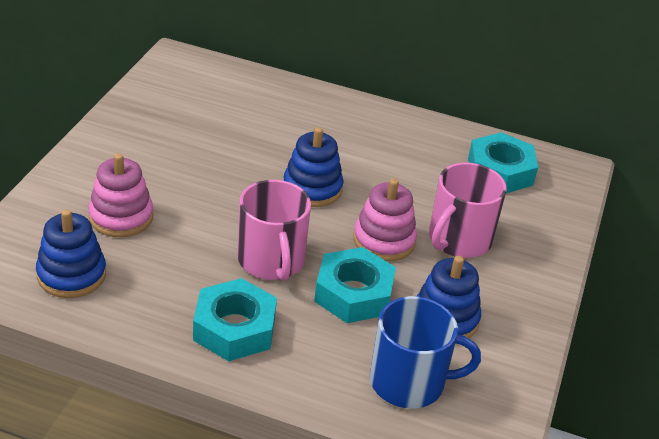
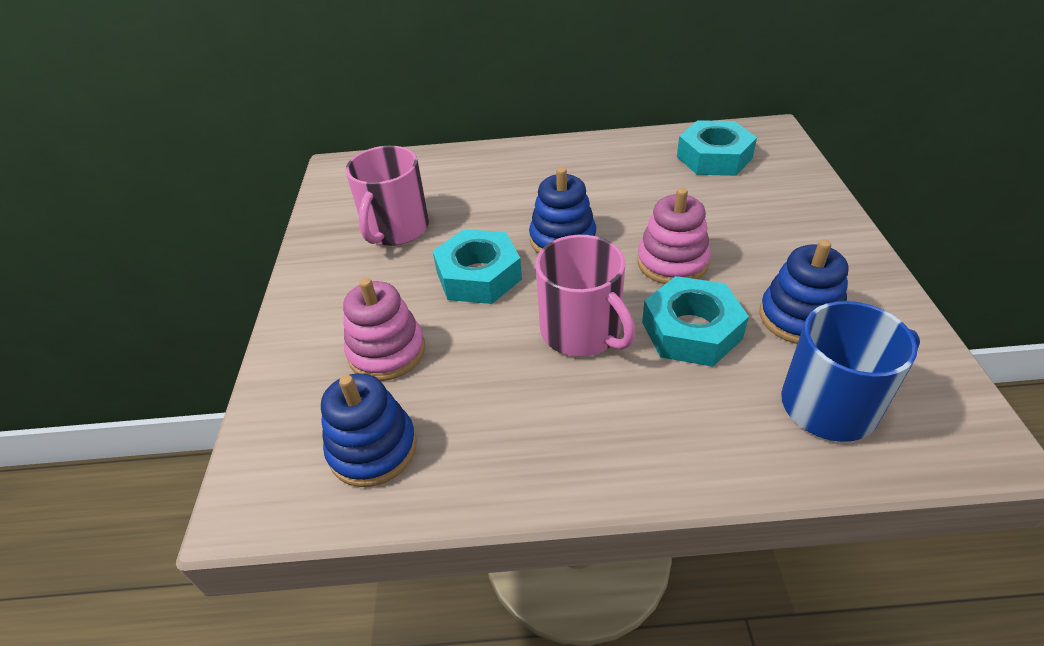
camera: 15 degrees left, 5 degrees up
turquoise nut [193,278,277,361] -> turquoise nut moved to [433,229,522,304]
pink mug [429,163,507,258] -> pink mug moved to [345,146,429,246]

